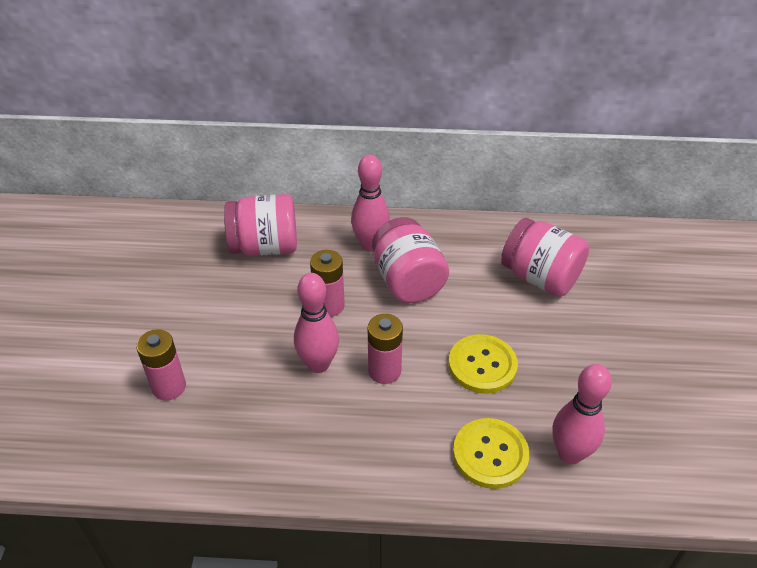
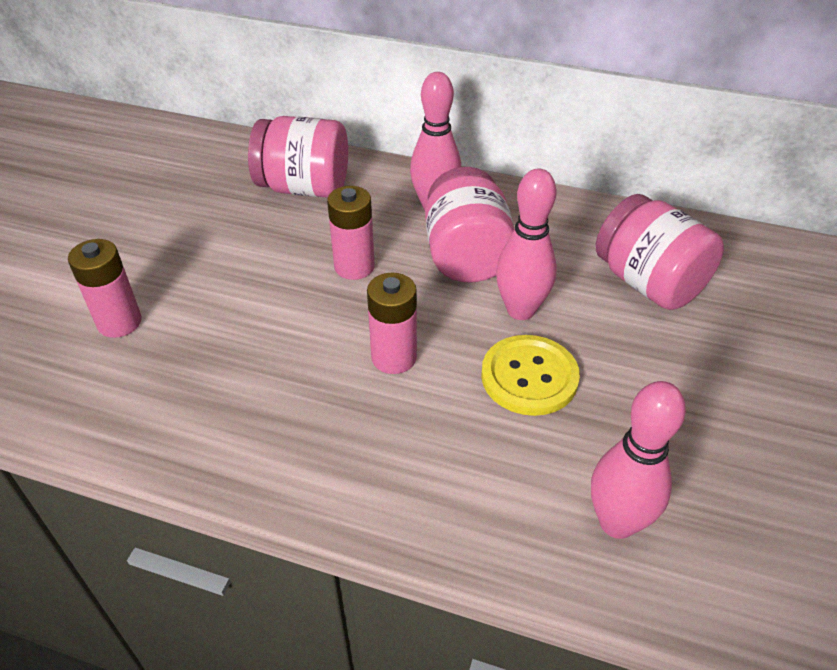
camera: 15 degrees right, 0 degrees up
pink bowling pin [294,273,339,373] -> pink bowling pin moved to [496,168,557,320]
yellow button [453,418,530,489] -> none

